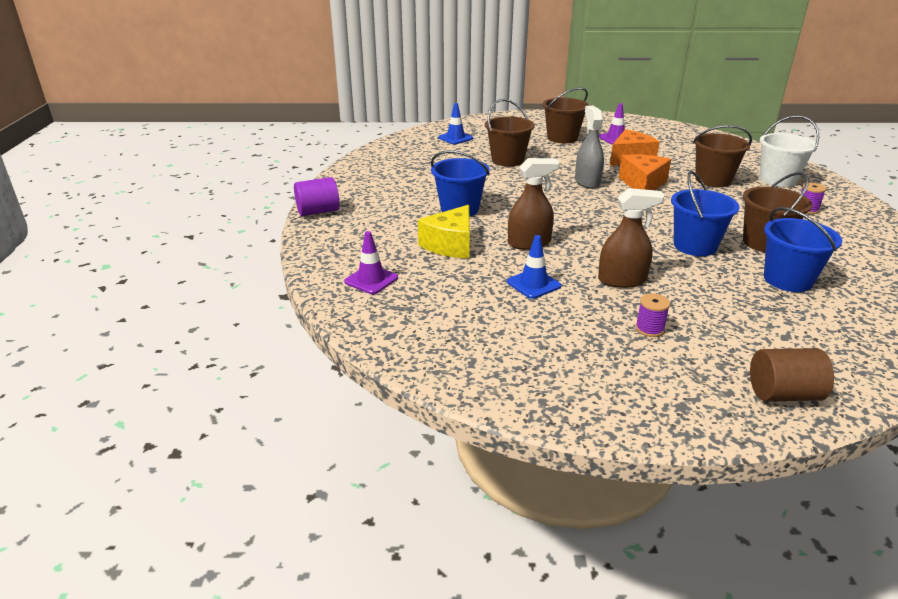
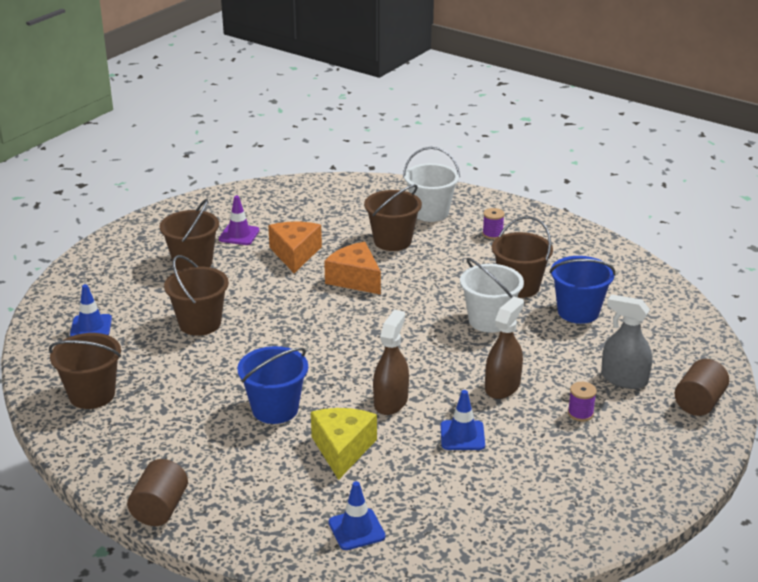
camera: 55 degrees left, 0 degrees up
purple cylinder [294,177,340,216] -> brown cylinder [127,459,188,526]
purple traffic cone [344,231,398,294] -> blue traffic cone [329,481,385,550]
yellow cheese [418,205,470,258] -> yellow cheese turned 150 degrees counterclockwise [311,408,377,480]
grey spray bottle [575,106,604,189] -> grey spray bottle moved to [601,294,652,389]
blue bucket [671,171,740,256] -> white bucket [460,258,524,333]
none -> brown bucket [49,333,121,409]

